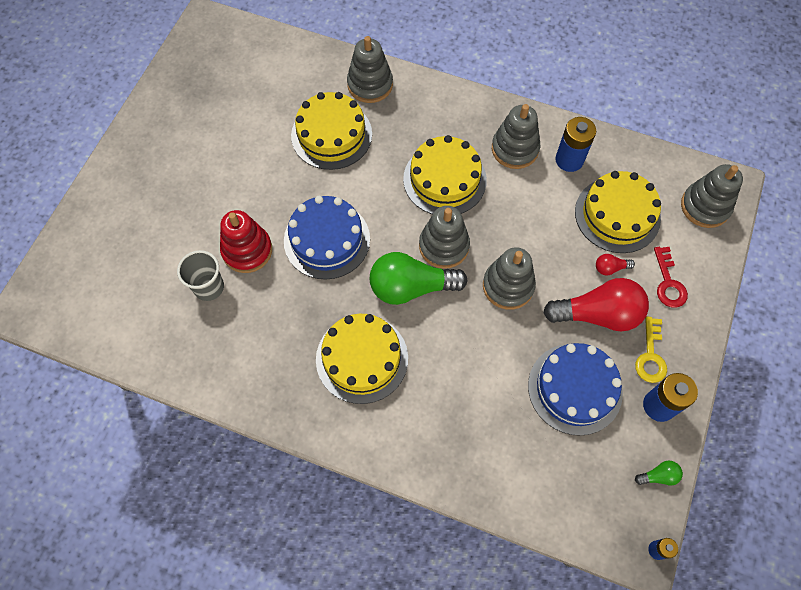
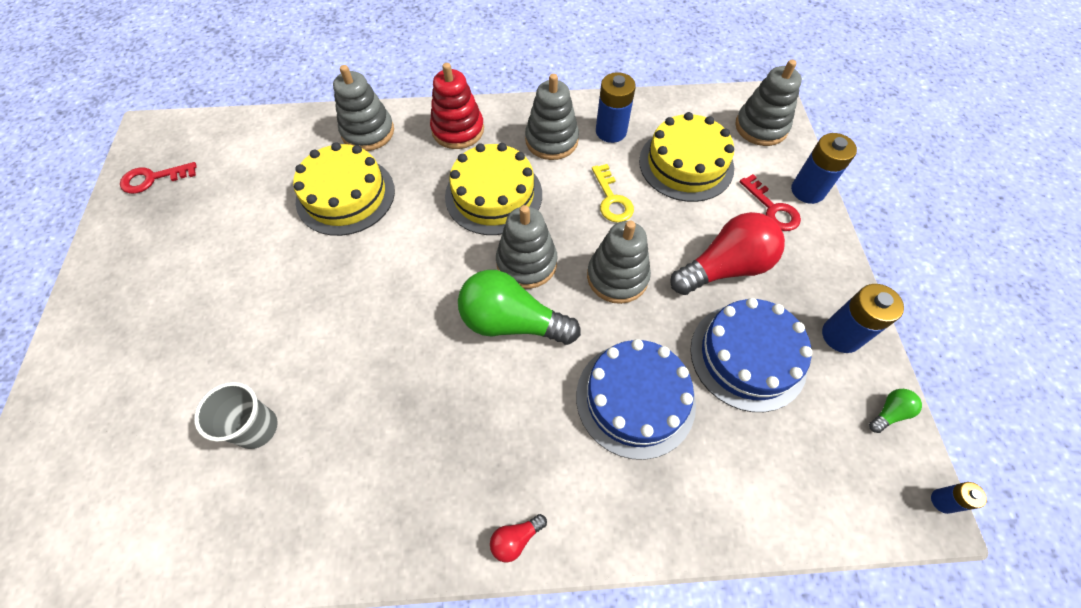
camera: 25 degrees left, 5 degrees down
red stacking toy [220,210,272,273] -> red stacking toy moved to [430,63,484,149]
blue cake [284,196,370,280] -> blue cake moved to [576,339,696,460]
yellow cake [316,314,408,404] -> none
green light bulb [370,252,468,305] -> green light bulb turned 45 degrees clockwise [458,270,581,345]
red light bulb [596,254,635,275] -> red light bulb moved to [490,514,547,563]
yellow key [635,317,667,383] -> yellow key moved to [592,164,634,223]
none -> red key [120,162,197,194]
none -> blue battery [791,133,857,204]

